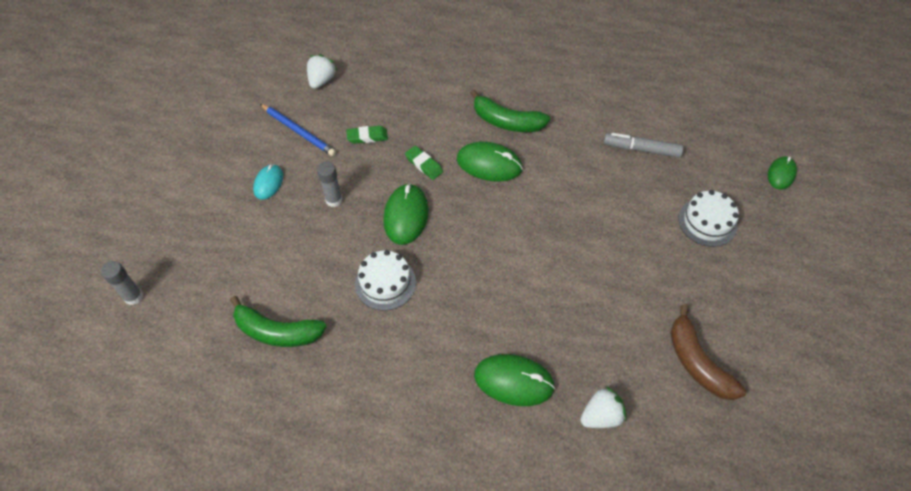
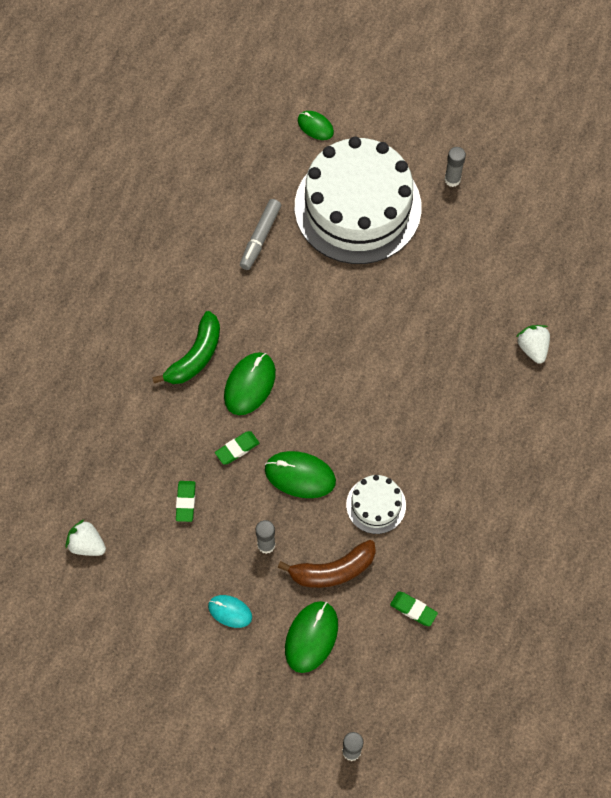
camera: 80 degrees left, 10 degrees up
green banana [230,296,327,347] -> green eraser [390,591,438,626]
blue pencil [260,104,336,156] -> none
green mouse [474,354,555,406] -> green mouse moved to [285,601,338,673]
brown banana [670,304,746,400] -> brown banana moved to [278,540,376,588]
white cake [678,190,739,247] -> white cake [295,136,422,264], size x2.30
none -> grey glue stick [444,147,466,187]

